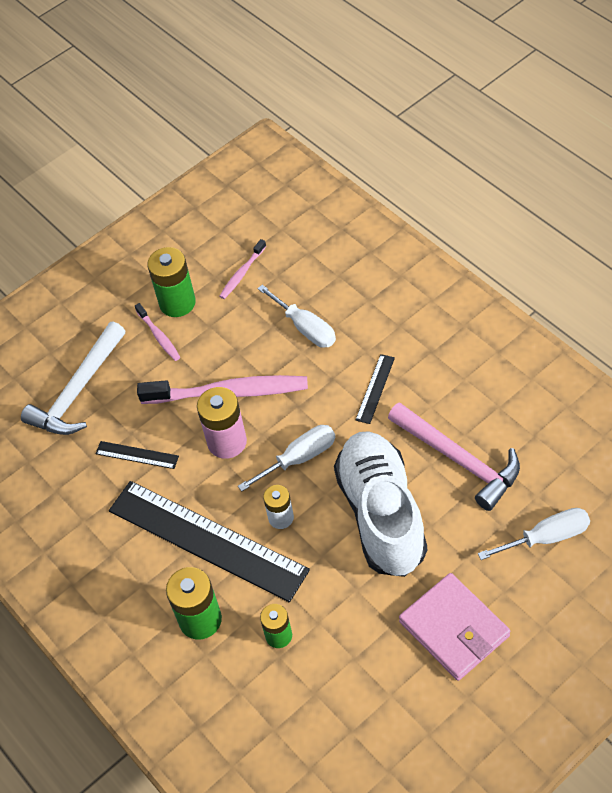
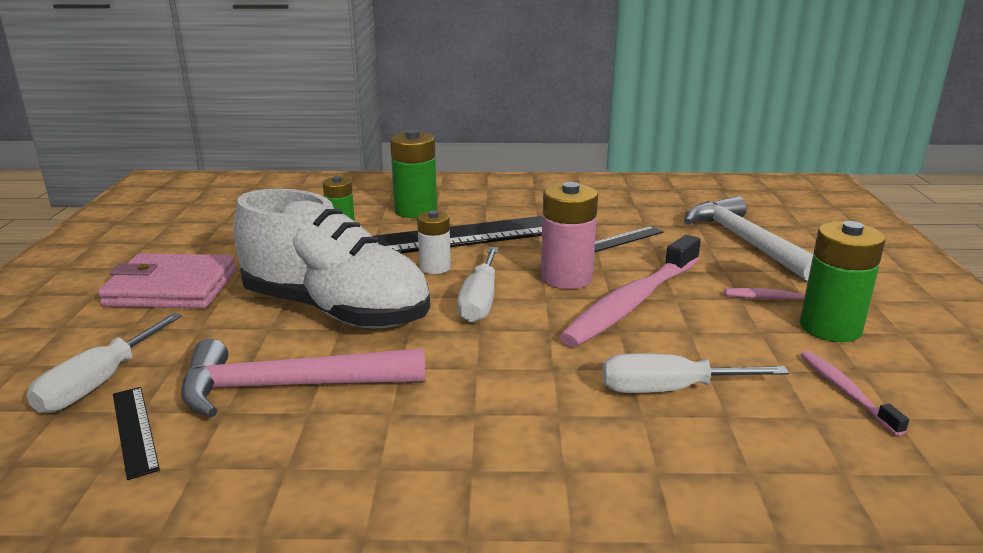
camera: 125 degrees right, 30 degrees down
black ruler [356,354,395,424] -> black ruler moved to [113,387,160,480]

